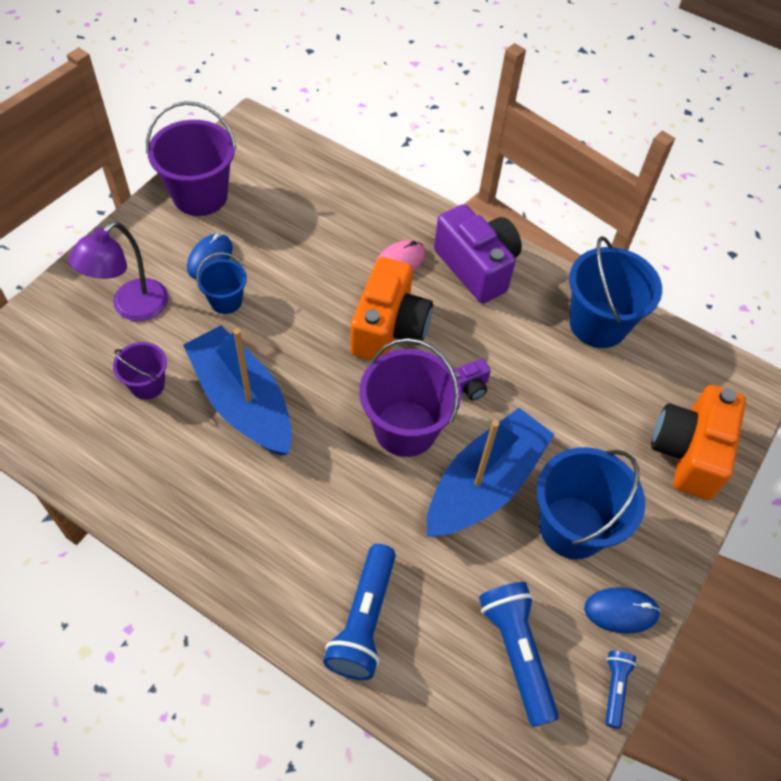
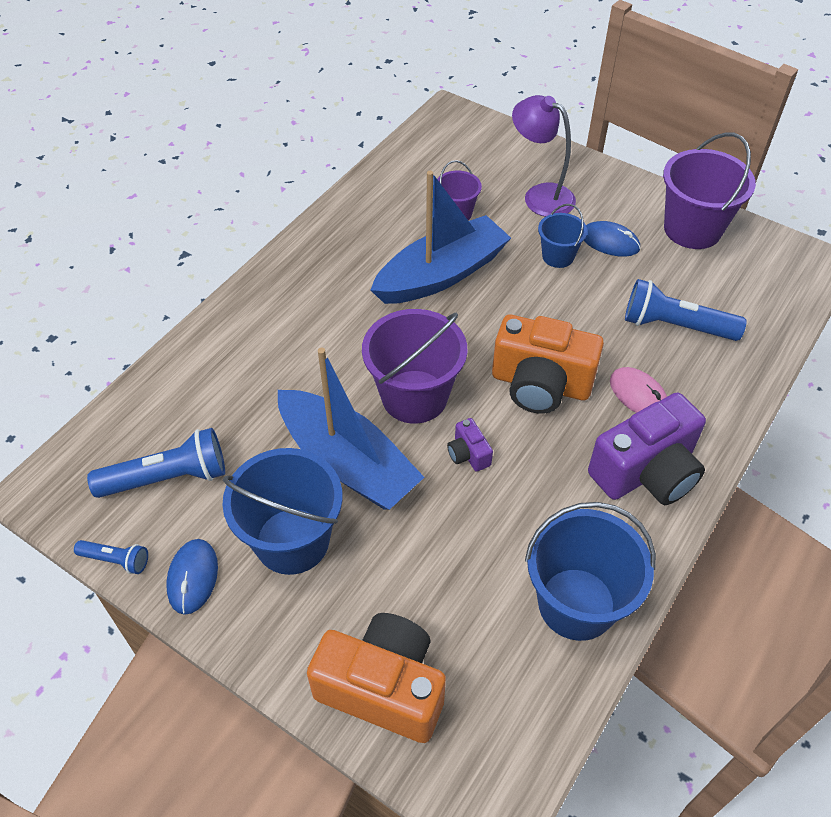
camera: 95 degrees right, 5 degrees down
blue flashlight [323,544,396,680] -> blue flashlight moved to [625,279,747,341]

